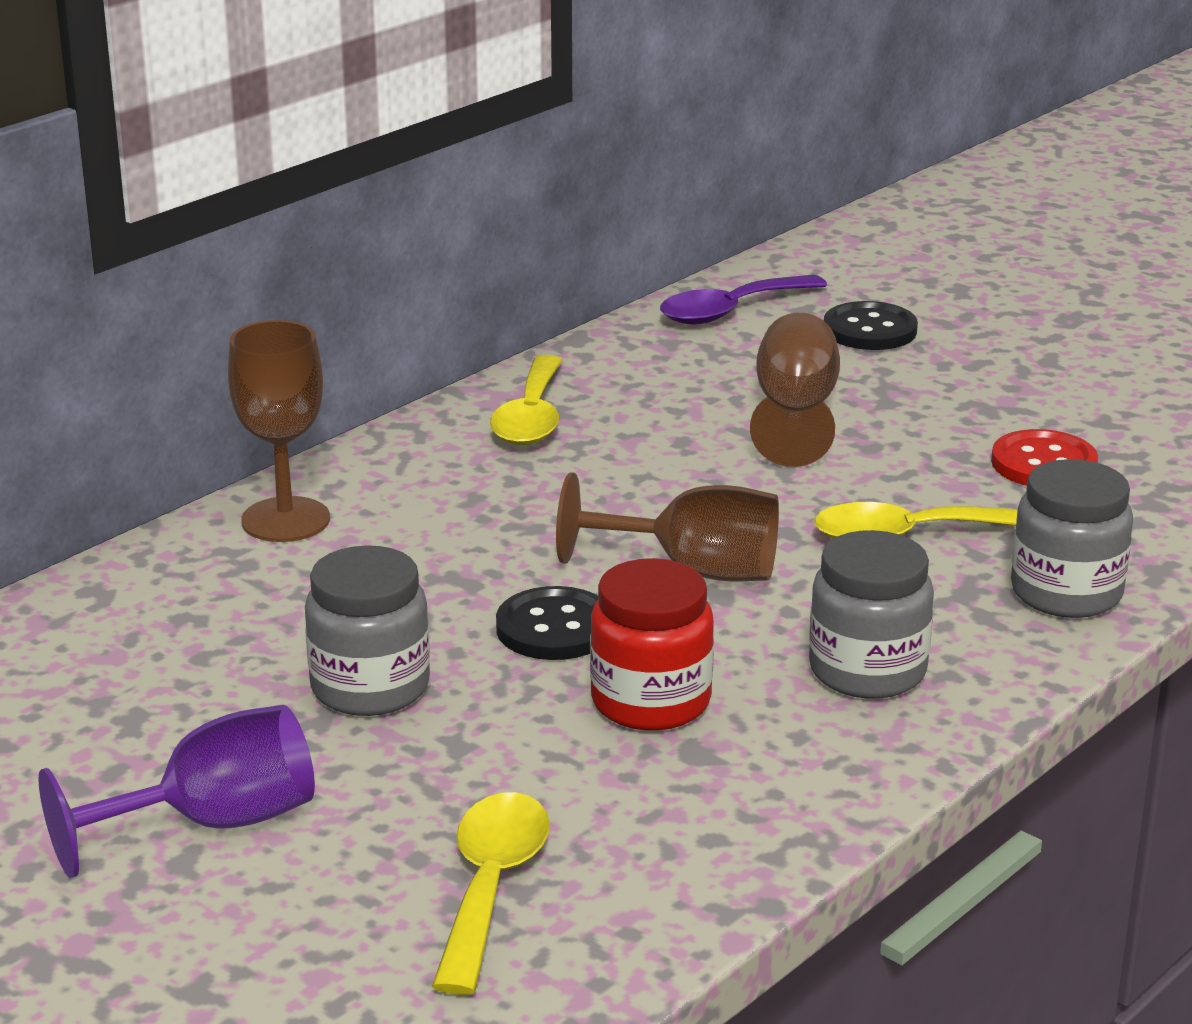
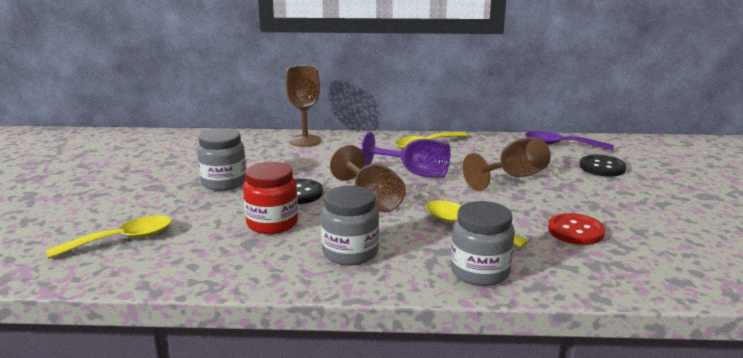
camera: 50 degrees right, 5 degrees down
purple goblet [39,705,315,878] -> purple goblet moved to [361,132,451,178]

